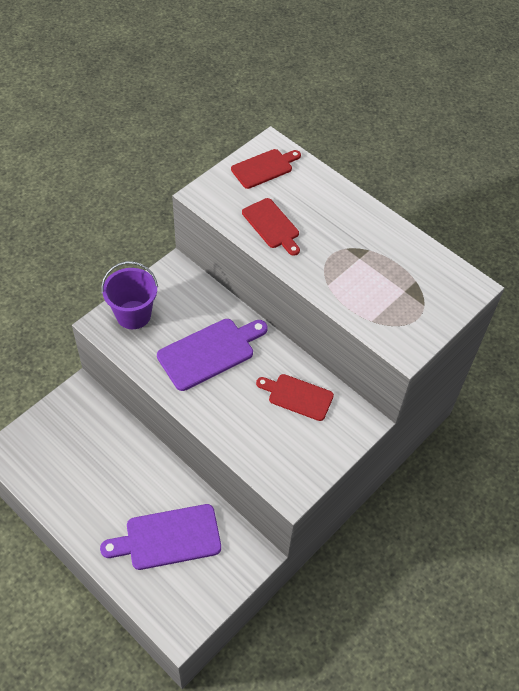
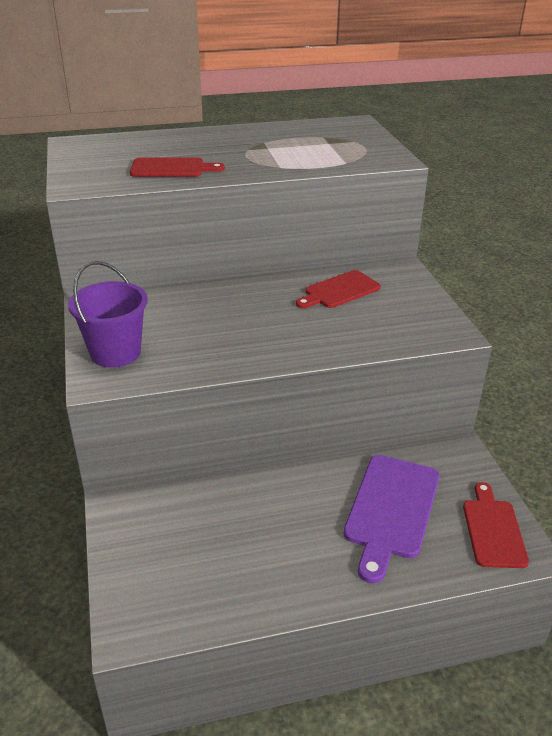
camera: 55 degrees left, 20 degrees down
purple cutting board [157,319,268,391] -> none
red cutting board [231,149,301,189] -> red cutting board moved to [463,482,529,568]

